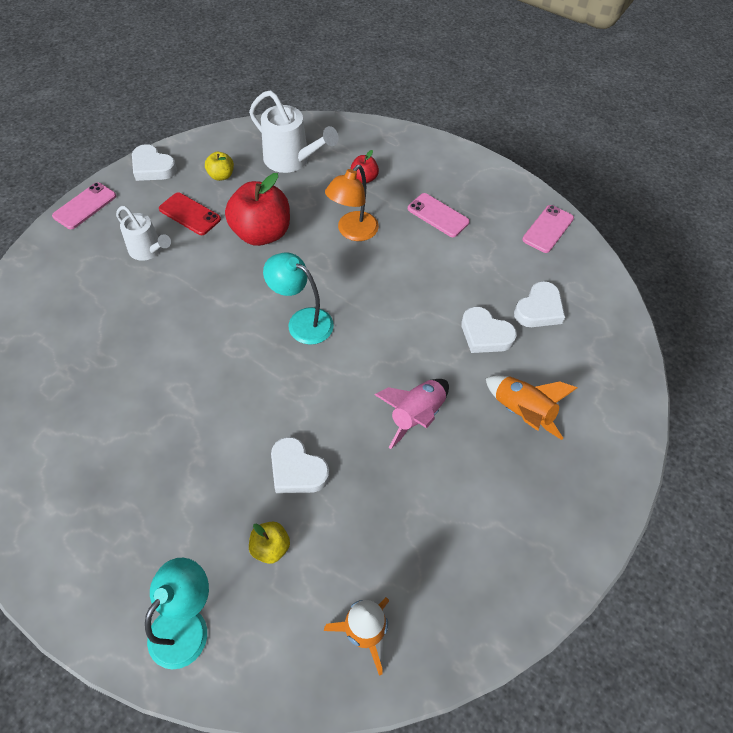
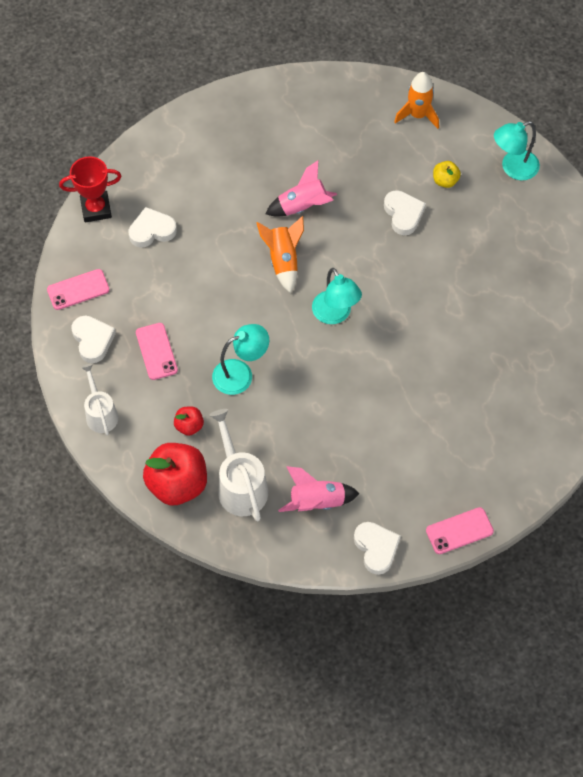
camera: 145 degrees left, 5 degrees up
white watering can [116,206,171,261] -> white watering can moved to [81,363,118,436]
red phone [159,192,221,235] -> none
yellow apple [205,152,234,181] -> pink rocket [278,466,360,512]
red apple [225,173,290,246] -> red apple moved to [143,443,207,505]
orange lamp [325,165,379,241] -> turquoise lamp [212,324,269,395]
white heart [461,307,517,353] -> white heart moved to [71,316,116,363]
orange rocket [485,375,577,440] -> orange rocket moved to [257,216,304,293]
none -> red trophy [59,156,122,222]

